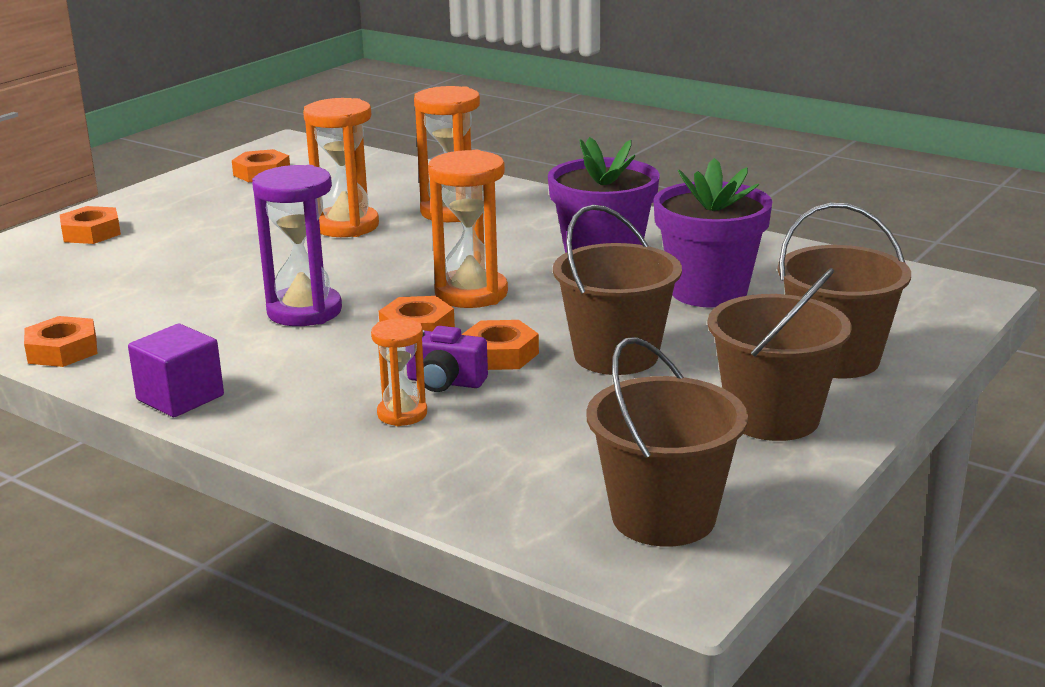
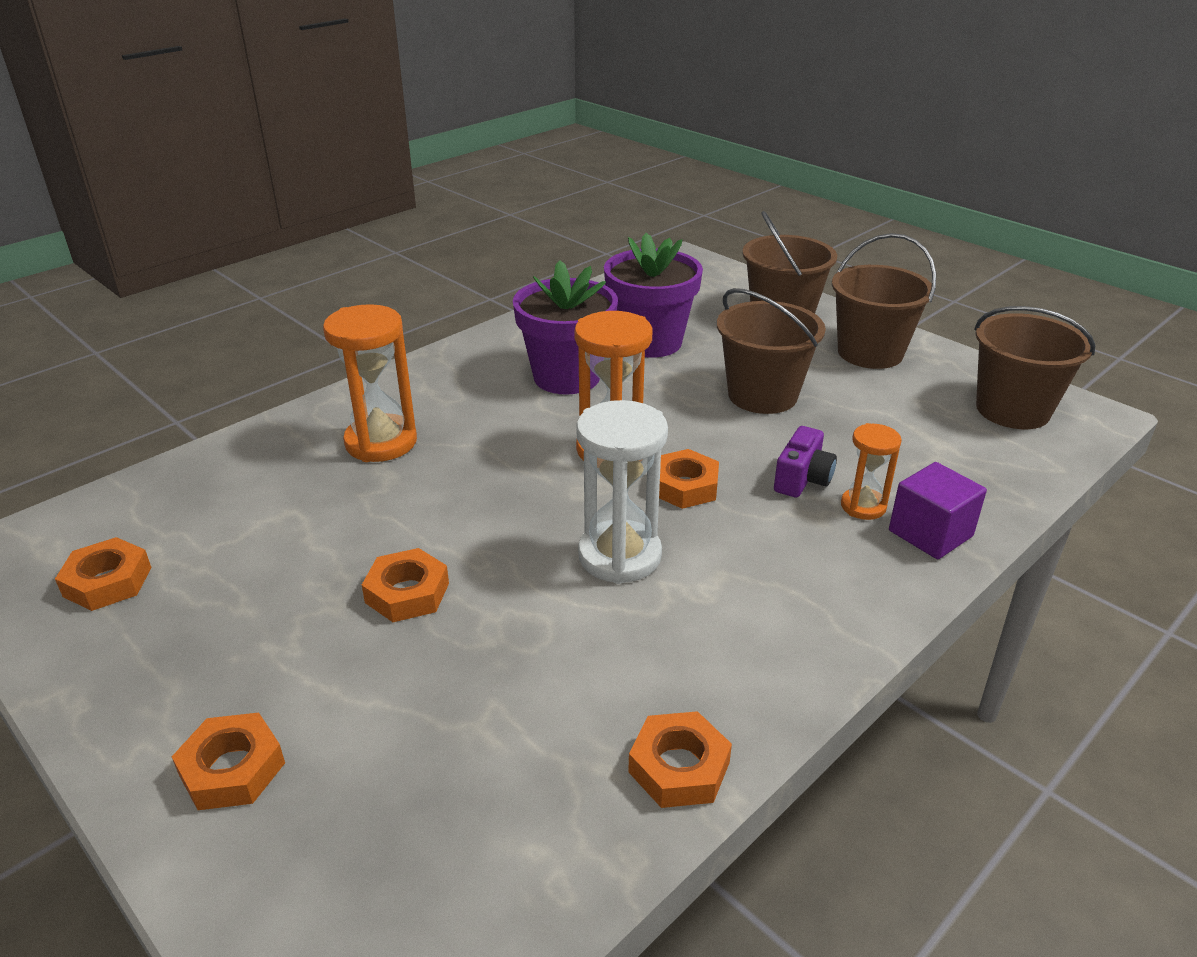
camera: 80 degrees left, 10 degrees up
purple cube [128,324,224,417] -> purple cube moved to [889,462,987,559]
purple hourglass [252,165,342,326] -> white hourglass [576,400,668,584]
orange hourglass [303,98,379,237] -> none
orange nut [461,320,539,370] -> orange nut moved to [362,548,449,622]

